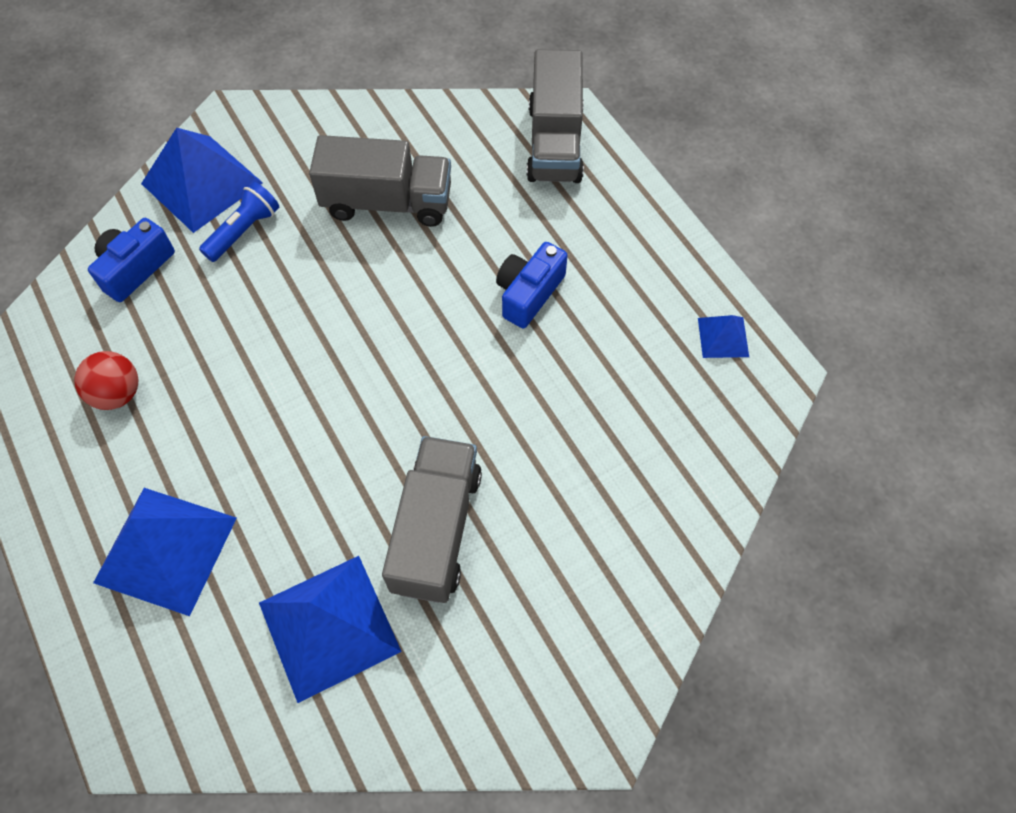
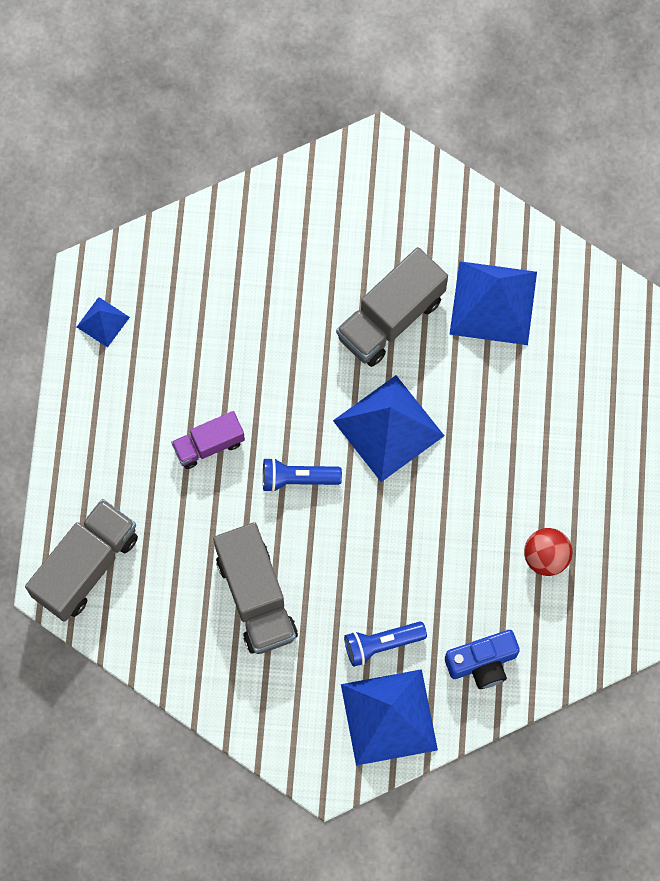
camera: 145 degrees left, 10 degrees up
blue pyramid [93,488,237,616] -> blue pyramid moved to [333,375,444,482]
grey truck [309,135,451,227] -> grey truck turned 150 degrees counterclockwise [213,522,298,654]
blue camera [496,242,568,328] -> purple truck [171,411,245,469]
none -> blue flashlight [263,458,342,492]

